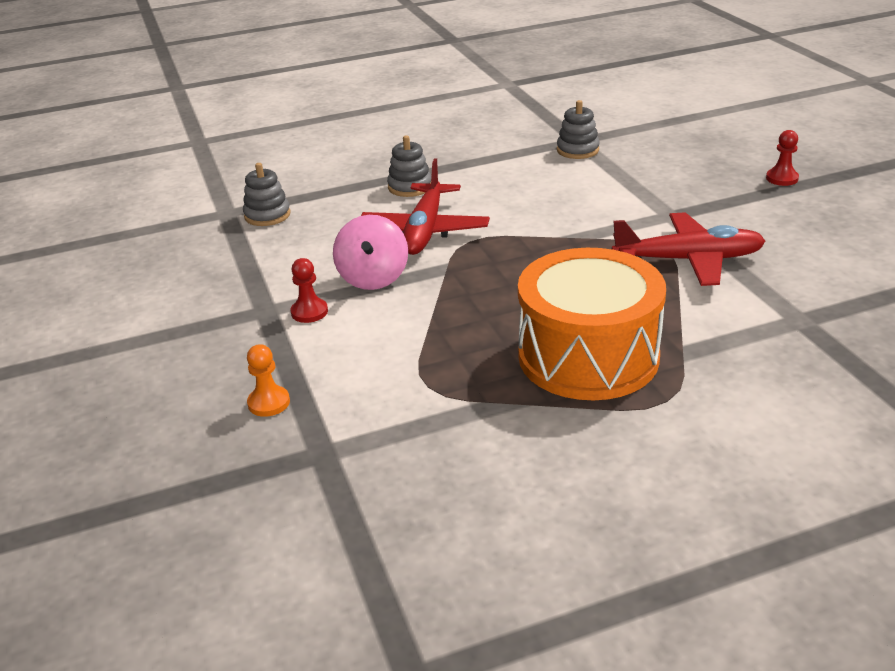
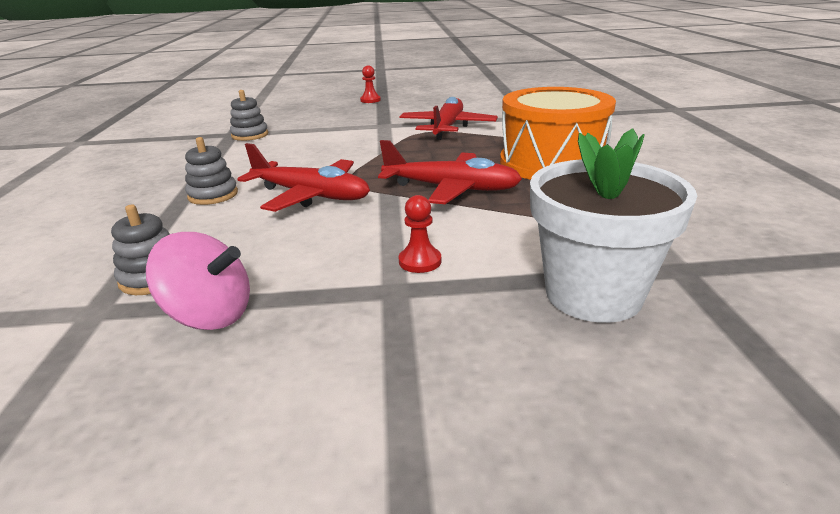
camera: 75 degrees left, 5 degrees down
orange pawn [247,344,290,417] -> white flower pot [530,128,697,323]
pink spinning top [333,215,408,290] -> pink spinning top moved to [146,232,250,330]
none -> red plane [378,140,522,204]

